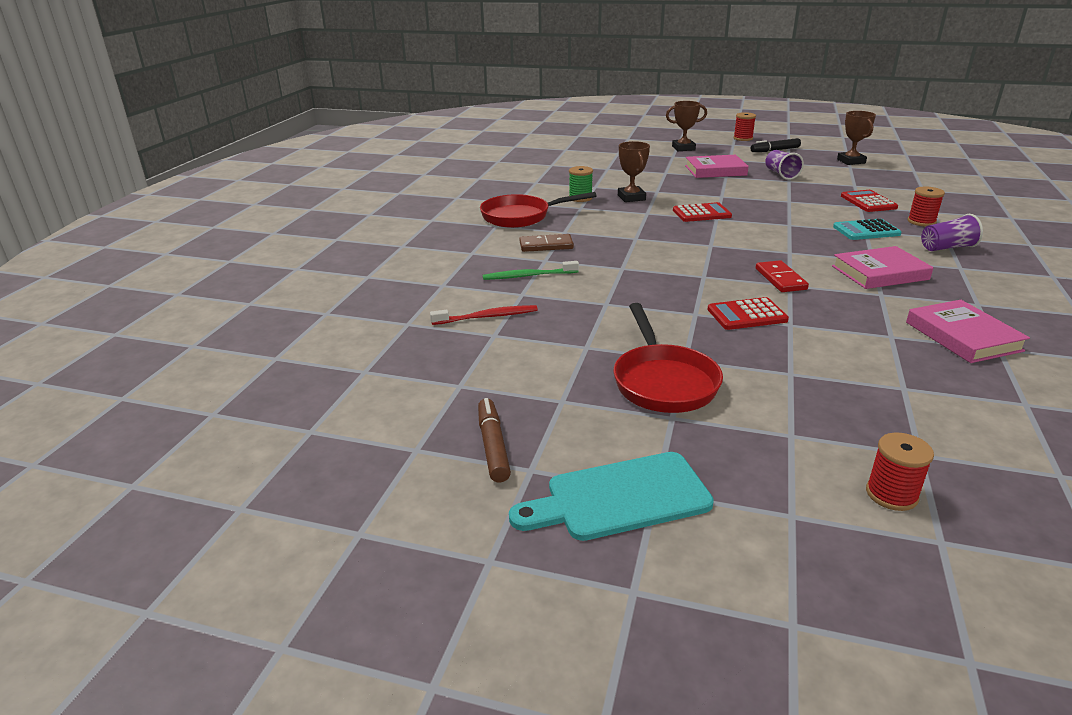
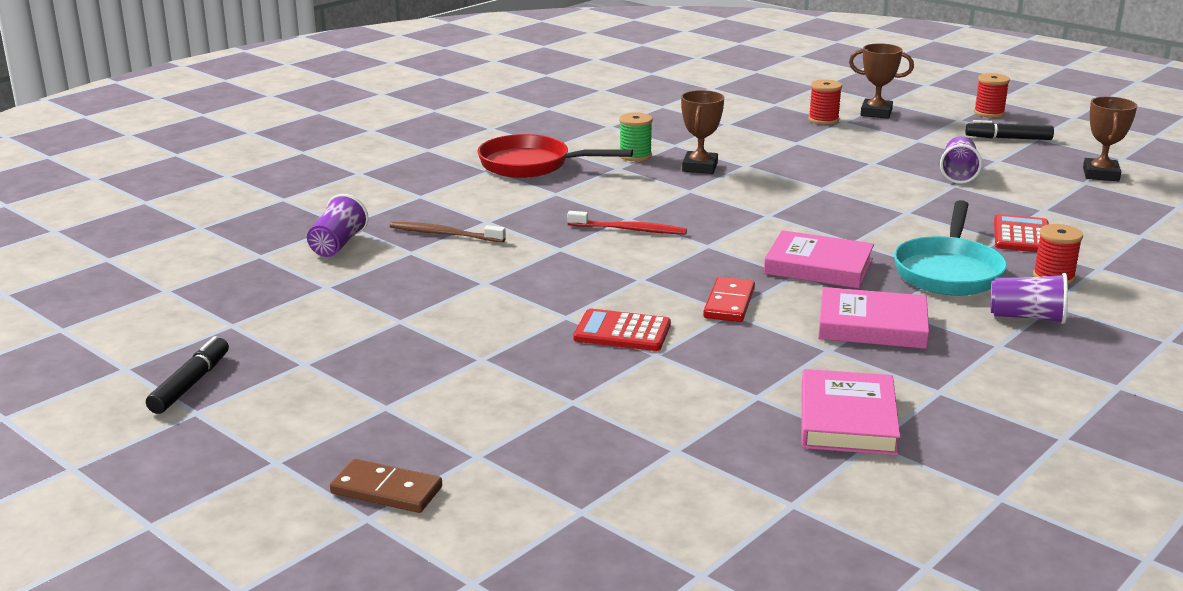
camera: 25 degrees right, 5 degrees down
red toothbrush [430,305,538,325] -> red toothbrush moved to [567,211,687,235]
brown marker [478,398,511,482] -> black marker [146,336,229,414]
green toothbrush [483,261,579,280] -> brown toothbrush [390,222,506,242]
turquoise cutting board [509,452,714,541] -> none
brown domino [519,234,574,252] -> brown domino moved to [330,459,442,513]
red pan [613,303,723,413] -> none
red calculator [673,202,732,222] -> none
pink book [685,155,749,178] -> pink book moved to [764,230,874,289]
turquoise calculator [833,219,901,240] -> turquoise pan [894,200,1007,296]
red spool [866,432,934,511] -> red spool moved to [808,79,842,125]
none -> purple cup [307,194,369,257]

